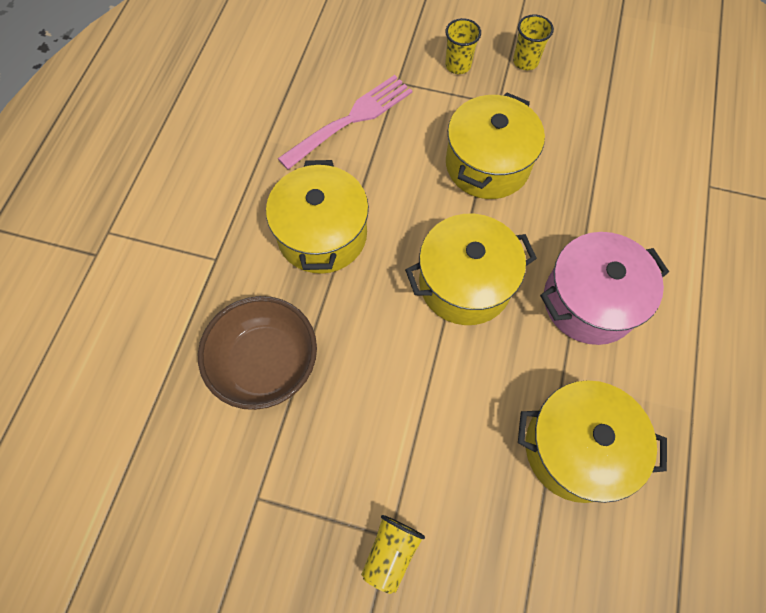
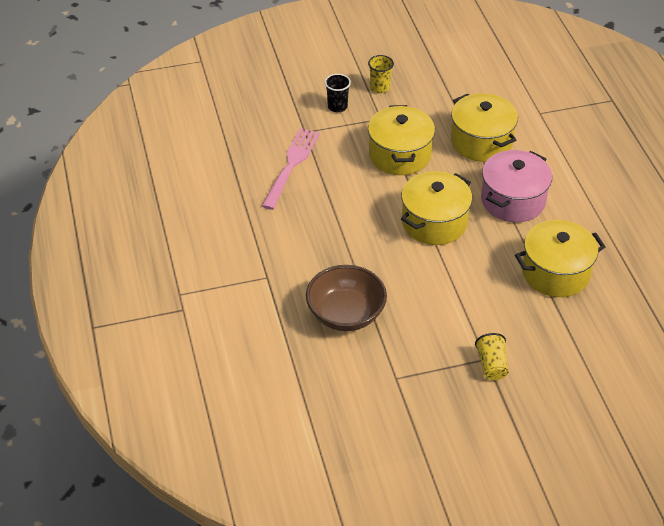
camera: 30 degrees left, 20 degrees down
yellow pot [266,160,369,274] -> yellow pot moved to [451,93,518,162]
yellow cup [445,18,481,74] -> black cup [325,74,351,112]

